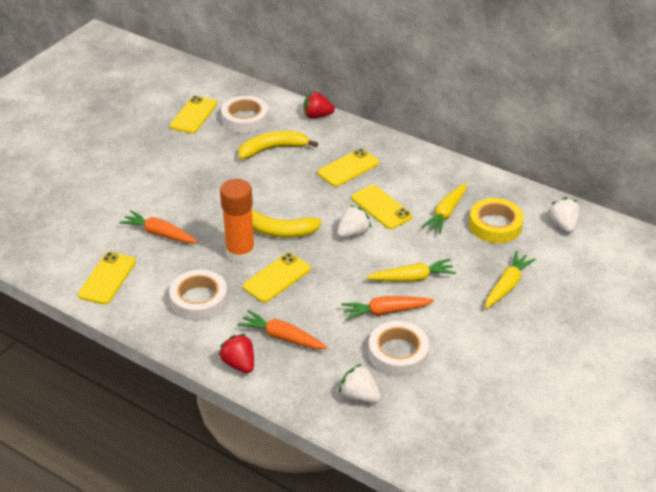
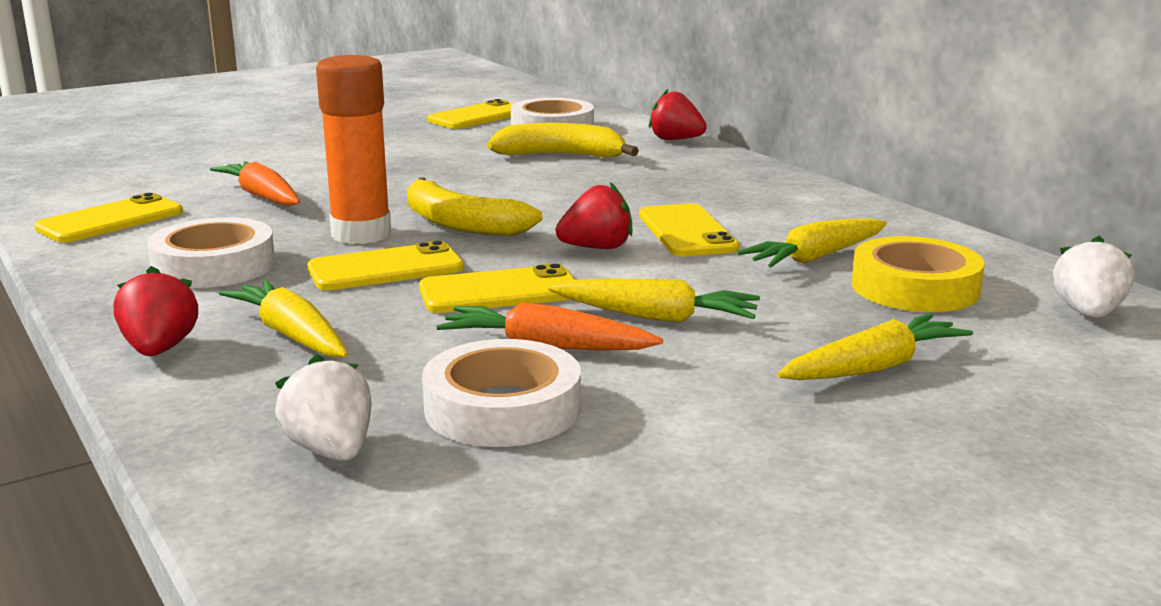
camera: 25 degrees right, 20 degrees down
orange carrot [238,310,327,349] -> yellow carrot [219,280,348,357]
yellow phone [318,148,379,187] -> yellow phone moved to [419,264,575,313]
white strawberry [337,205,371,238] -> red strawberry [556,182,633,249]

